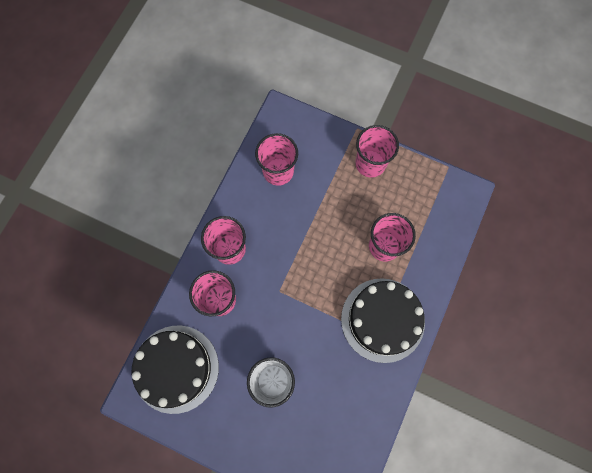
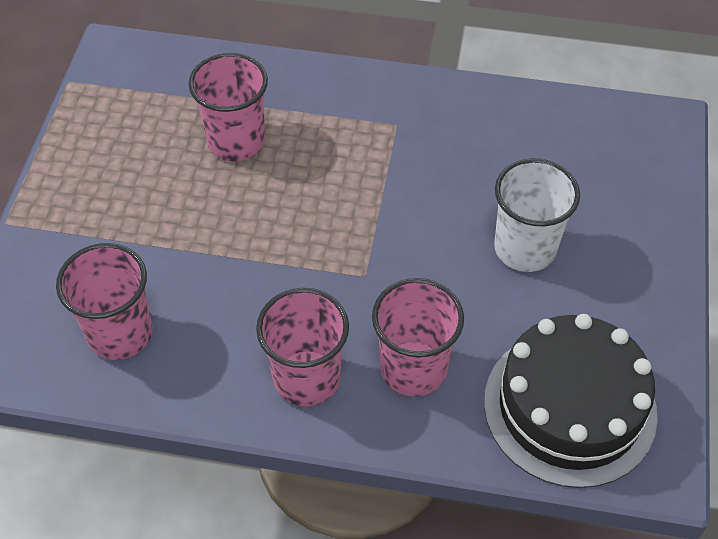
camera: 105 degrees left, 20 degrees down
black cake [341,278,425,363] -> none
pink cup [356,125,399,177] -> none

